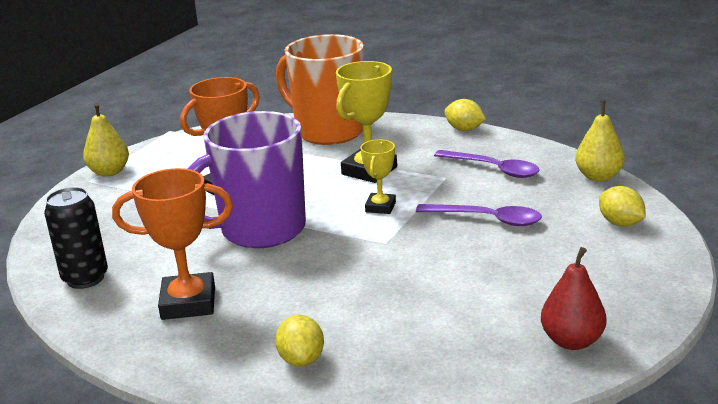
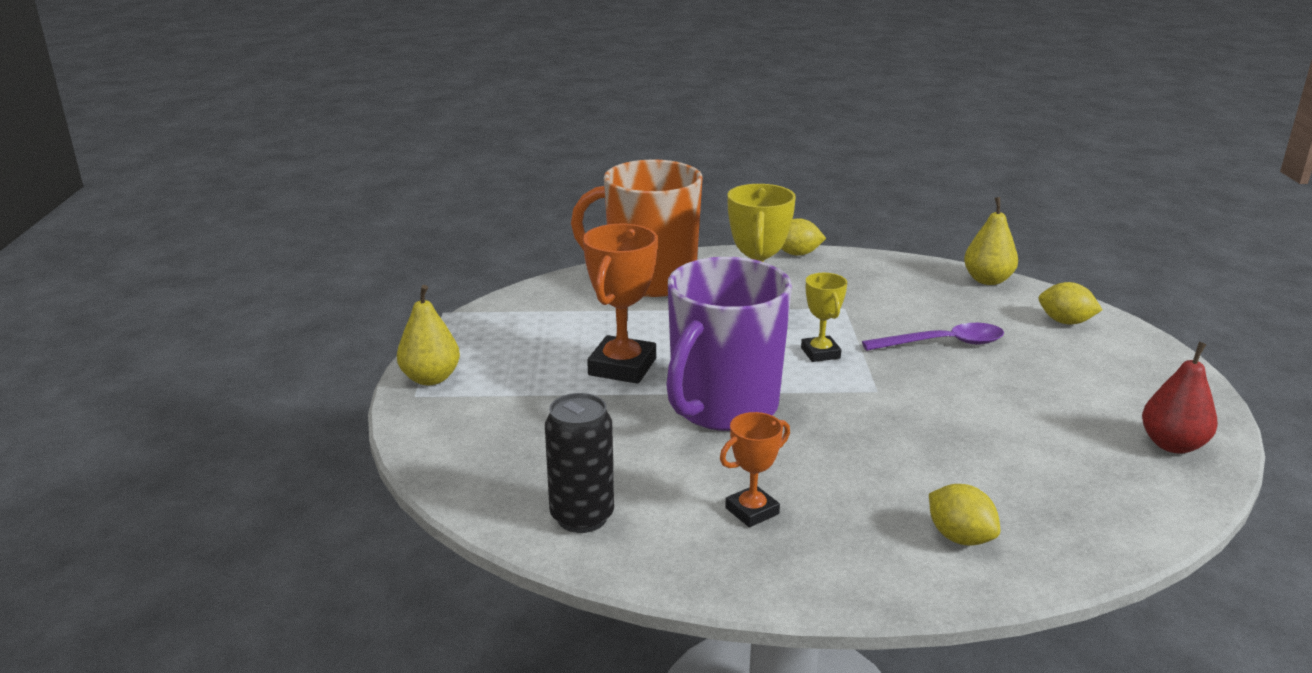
camera: 30 degrees left, 0 degrees up
orange trophy [112,168,233,320] -> orange trophy [720,412,790,527], size x0.58
purple spoon [434,150,539,178] -> none

